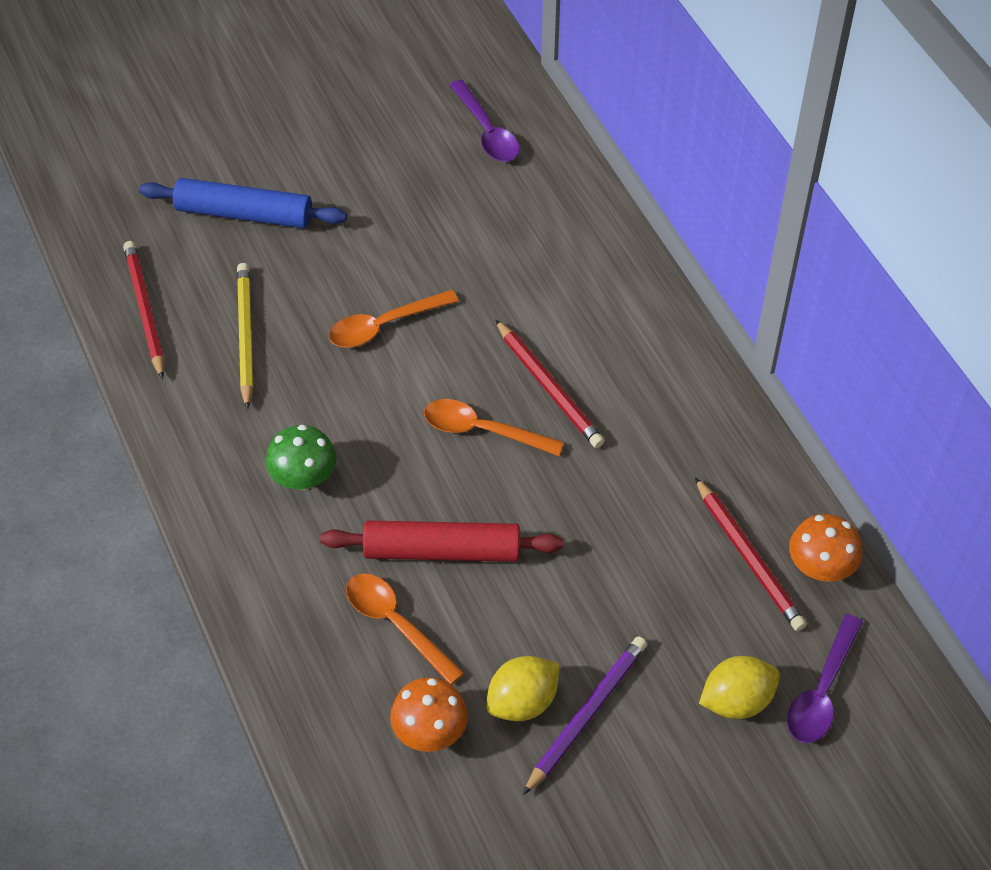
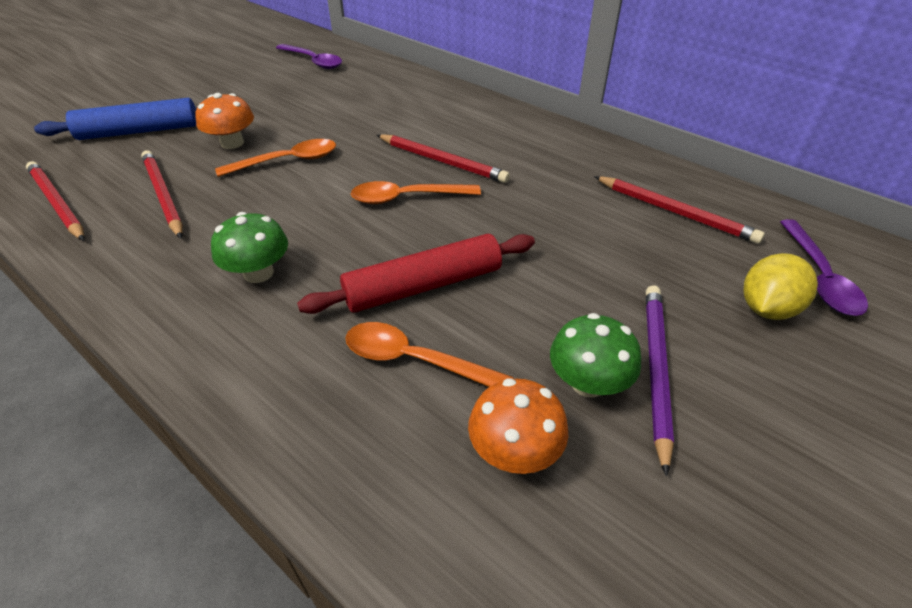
camera: 25 degrees left, 10 degrees down
yellow pencil [237,263,253,410] -> red pencil [141,151,183,239]
orange spoon [329,290,459,348] -> orange spoon turned 150 degrees counterclockwise [215,139,336,177]
yellow lemon [486,656,560,721] -> green mushroom [550,313,641,398]
orange mushroom [789,514,862,582] -> orange mushroom moved to [195,93,254,149]

